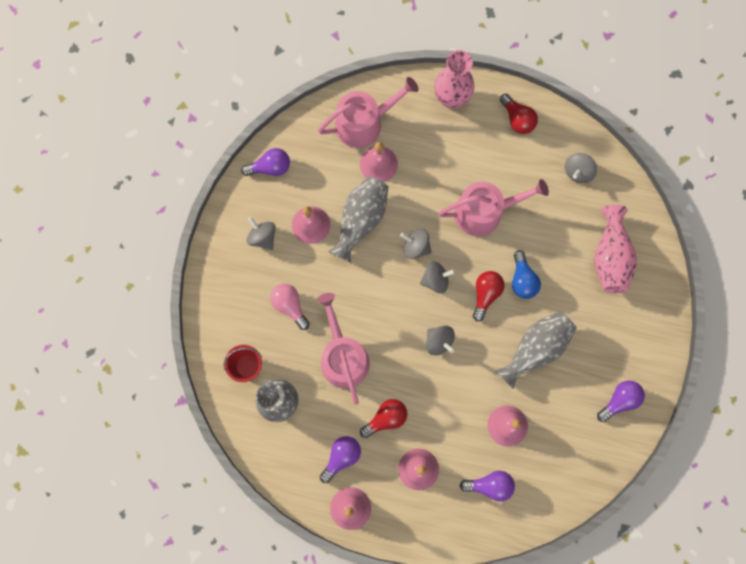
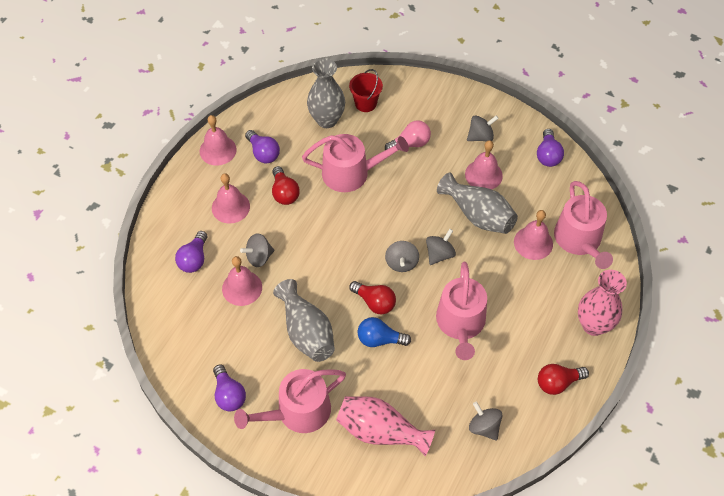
camera: 105 degrees right, 20 degrees down
grey spinning top [426,325,455,356] -> grey spinning top moved to [240,233,275,267]
none -> pink watering can [234,369,346,433]

